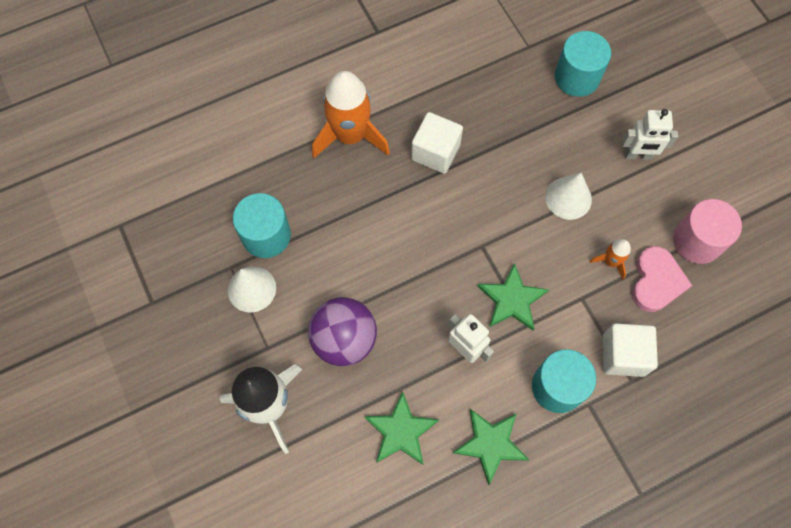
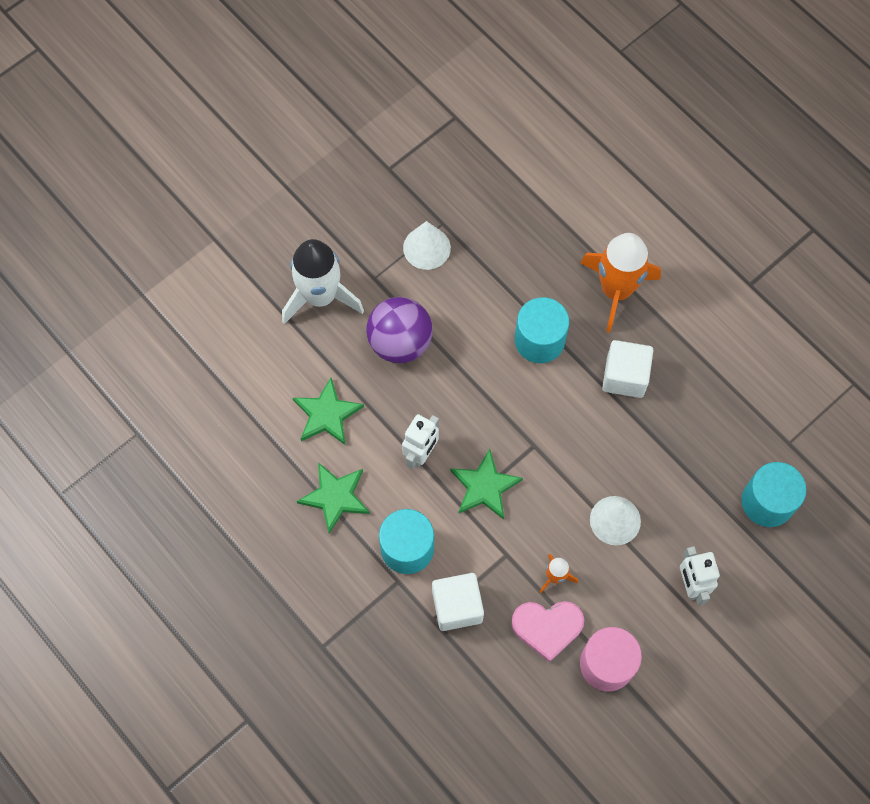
camera: 75 degrees right, 0 degrees up
turquoise cylinder [233,193,291,258] -> turquoise cylinder moved to [515,297,569,363]

